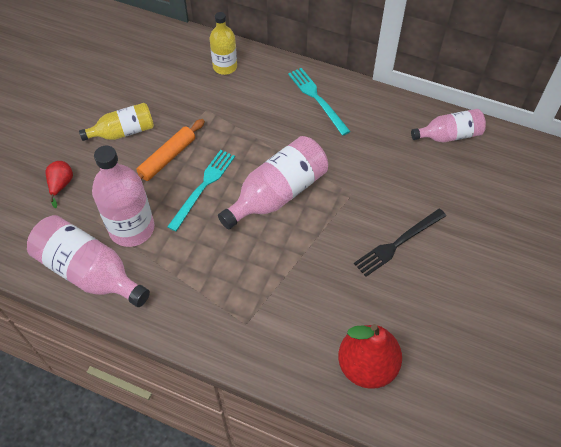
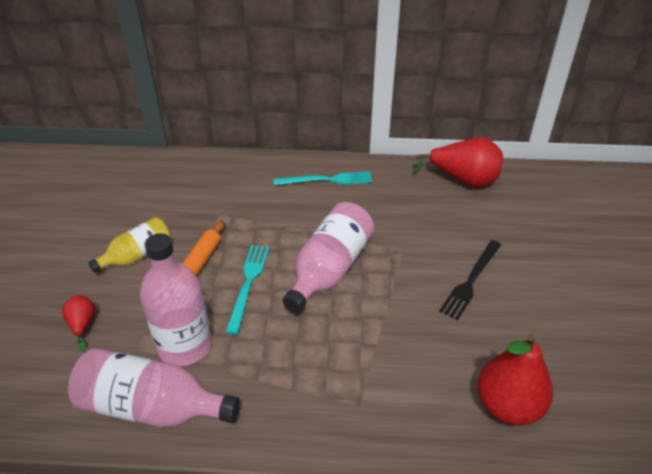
camera: 20 degrees left, 15 degrees down
yellow bottle [210,12,237,75] -> none
turquoise fork [288,68,350,136] -> turquoise fork turned 135 degrees clockwise [273,172,373,185]
pink bottle [411,109,486,142] -> red pear [412,137,503,188]

